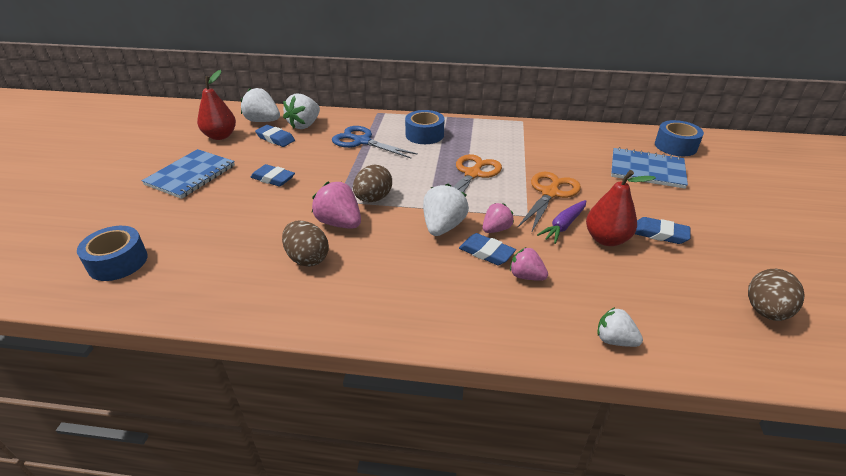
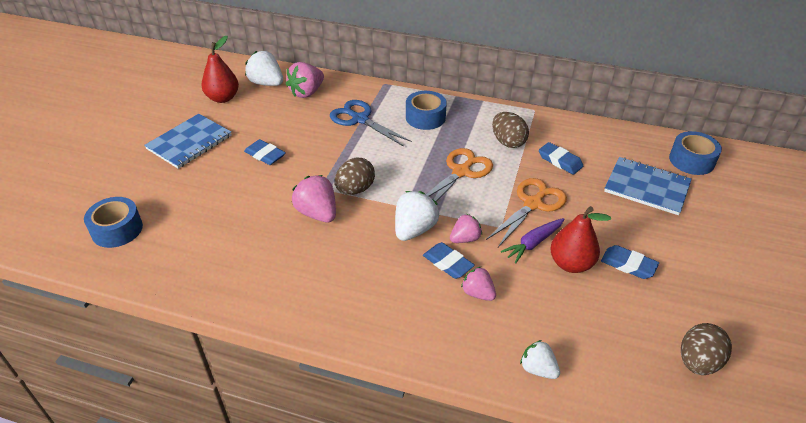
camera: 10 degrees right, 5 degrees up
blue eraser [255,125,295,147] -> blue eraser moved to [539,142,583,175]
brown egg [282,221,329,267] -> brown egg moved to [492,112,529,148]
white strawberry [283,94,320,129] -> pink strawberry [286,62,324,98]

